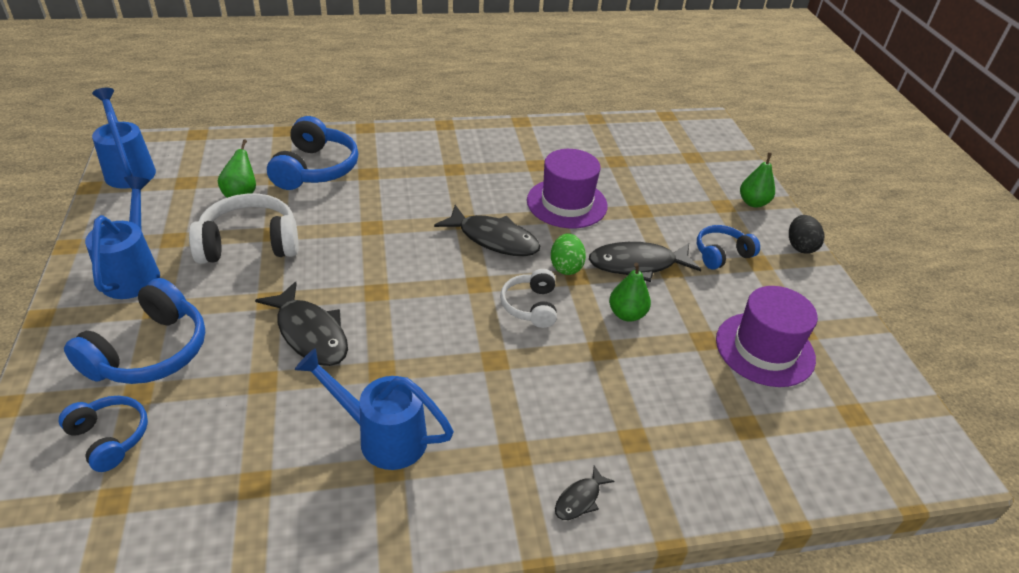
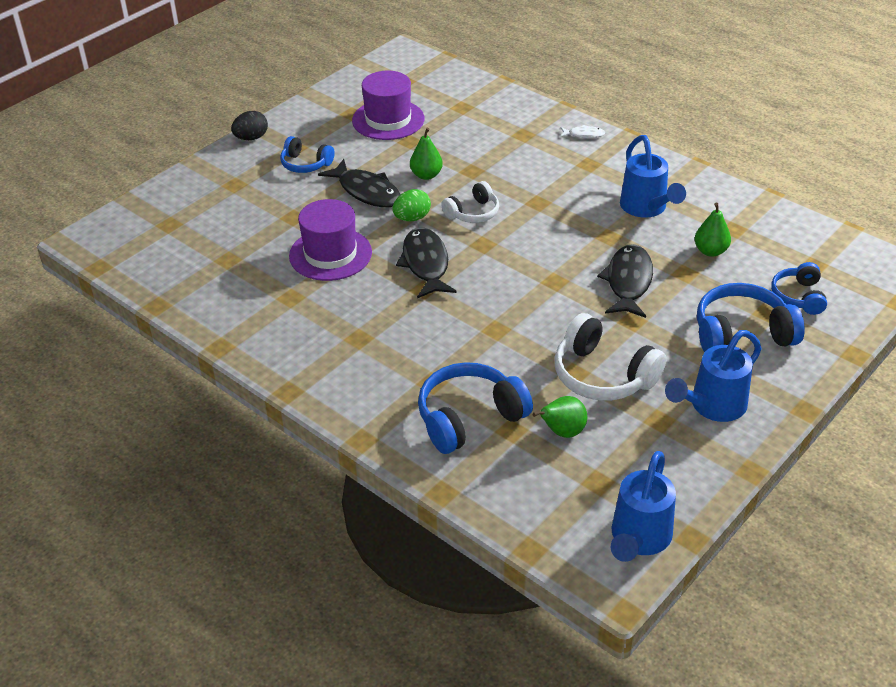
camera: 125 degrees left, 0 degrees up
black fish [555,465,614,520] -> white fish [560,125,605,138]
green pear [740,152,775,208] -> green pear moved to [695,202,731,257]

